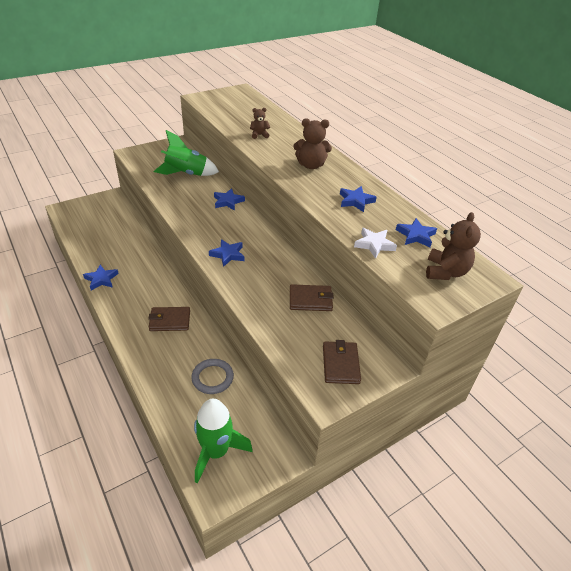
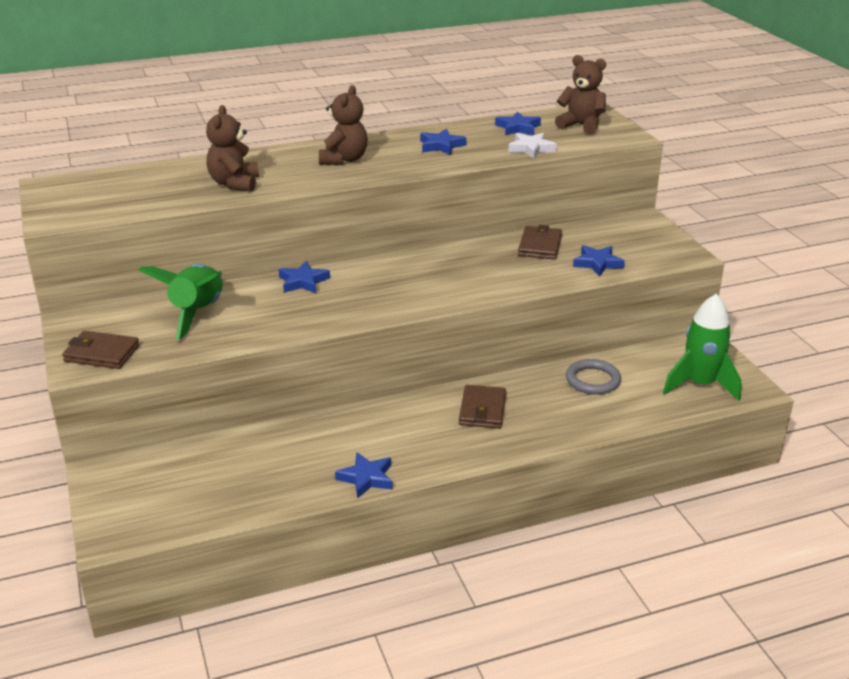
camera: 75 degrees left, 10 degrees down
blue star [209,239,244,267] -> blue star moved to [573,245,625,276]
brown teddy bear [250,108,270,139] -> brown teddy bear [206,105,259,192], size x1.73
brown wallet [323,340,361,384] -> brown wallet moved to [62,331,140,369]

